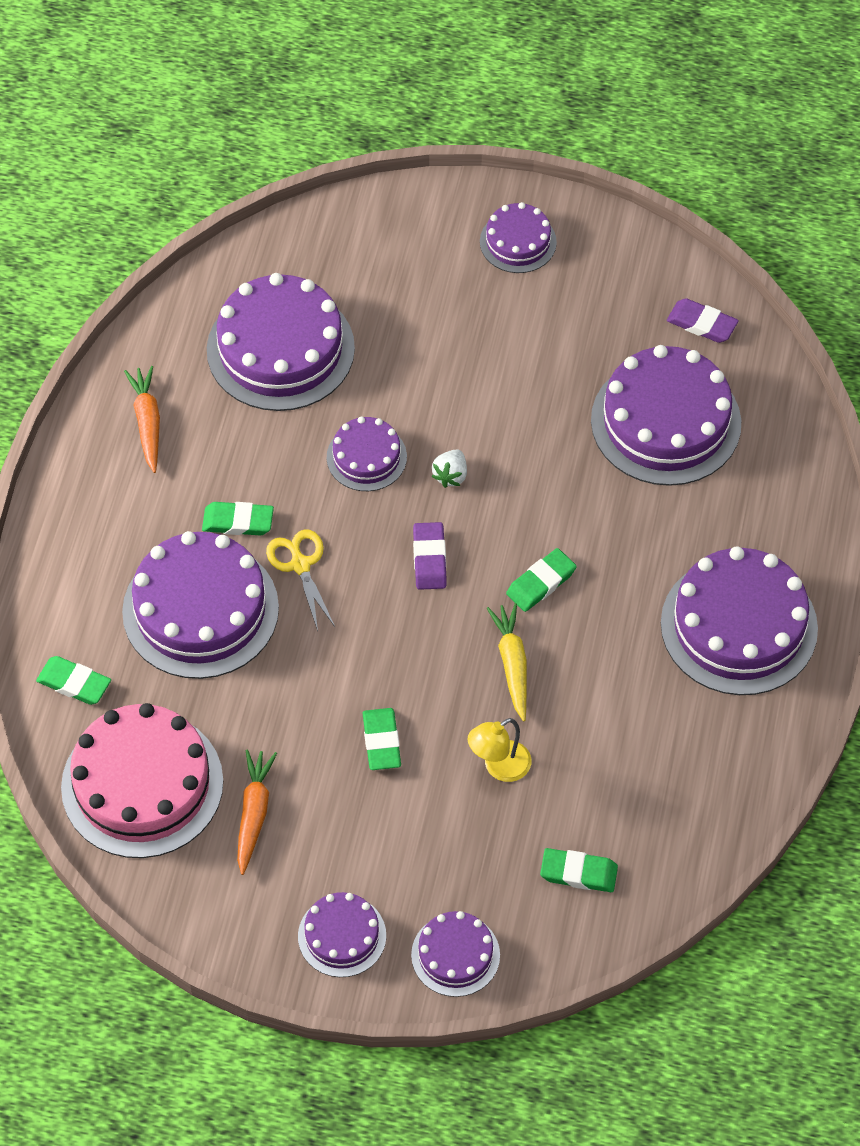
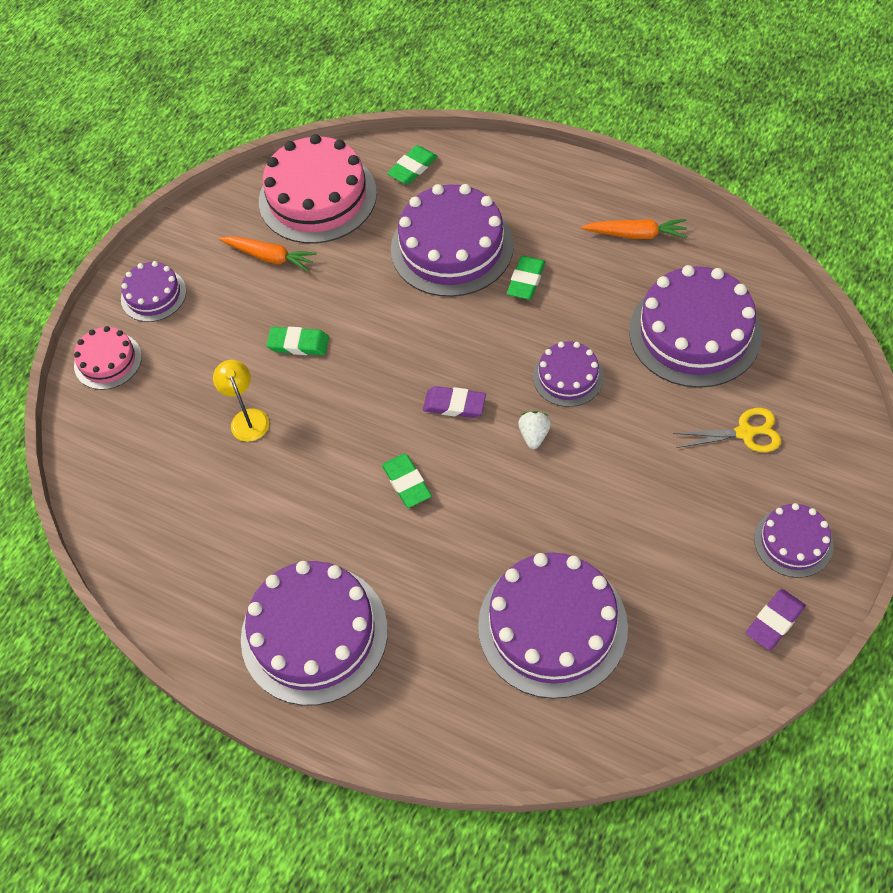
camera: 110 degrees right, 0 degrees up
yellow scissors [266,529,335,631] -> yellow scissors moved to [673,408,781,452]
purple cake [411,911,500,997] -> pink cake [74,326,142,390]
white strawberry [431,449,467,488] -> white strawberry turned 60 degrees clockwise [518,411,551,449]
yellow carrot [487,603,527,721] -> none
green eraser [540,848,618,892] -> none
purple eraser [667,299,739,343] -> purple eraser moved to [746,589,806,650]

